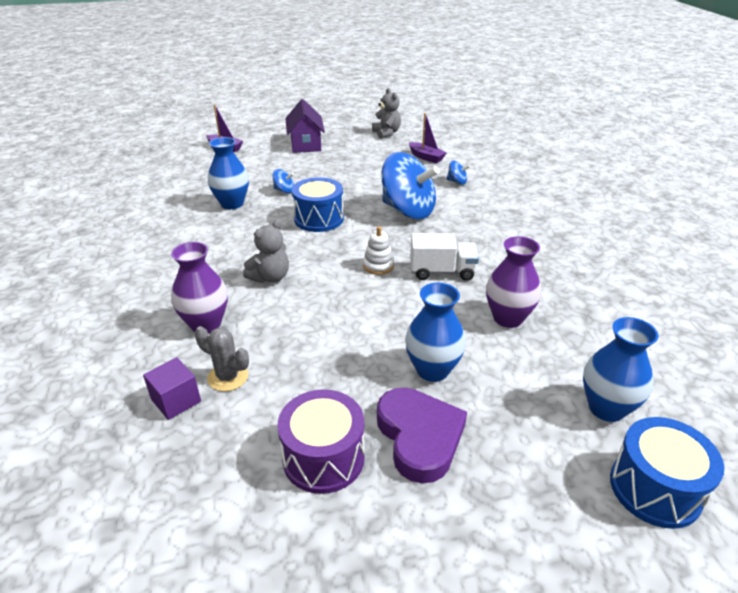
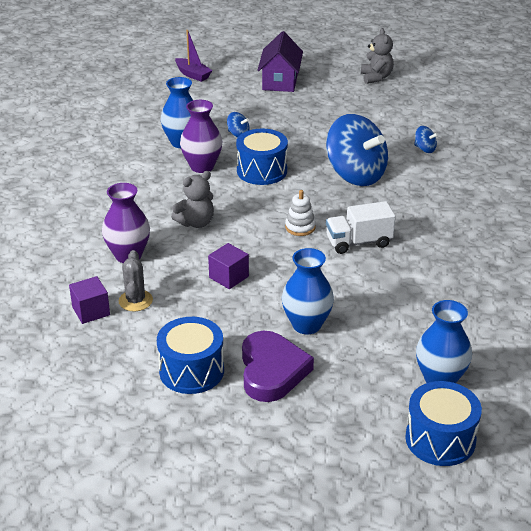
camera: 15 degrees right, 0 degrees up
grey cactus [195,326,249,391] -> grey cactus turned 45 degrees clockwise [119,250,153,311]
purple drum [277,389,365,494] -> blue drum [157,317,224,394]
purple boat [409,113,447,163] -> none
white truck [410,233,479,281] -> white truck turned 150 degrees clockwise [326,201,396,254]
purple vase [486,236,541,328] -> purple vase moved to [180,100,222,173]
none -> purple cube [208,243,249,289]

